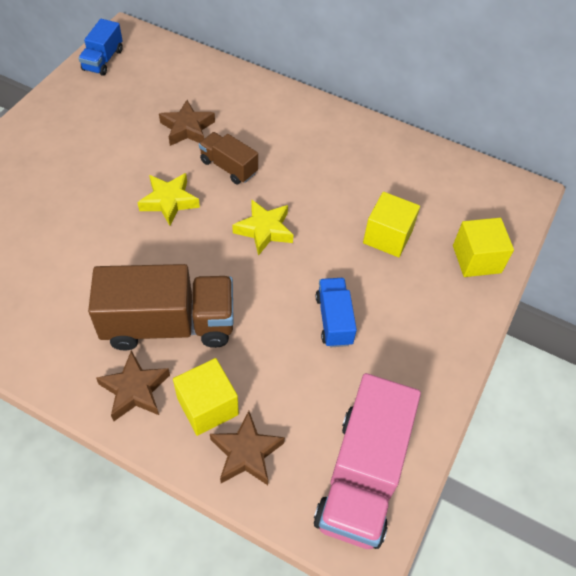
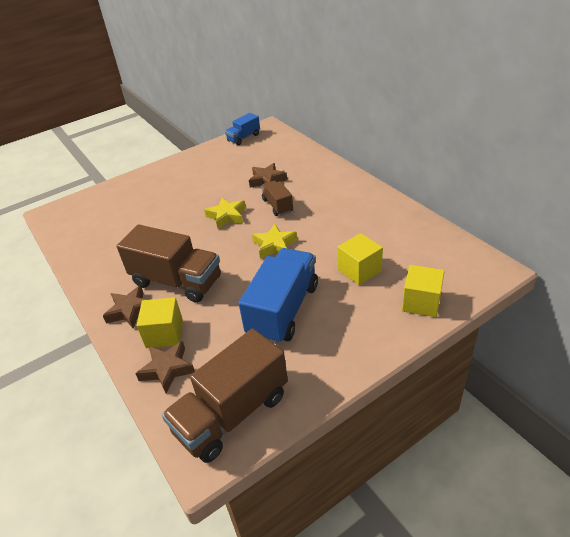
camera: 35 degrees right, 15 degrees down
pink truck [314,373,421,549] -> brown truck [162,328,288,463]
blue truck [316,278,357,348] -> blue truck [239,248,318,344], size x1.88

